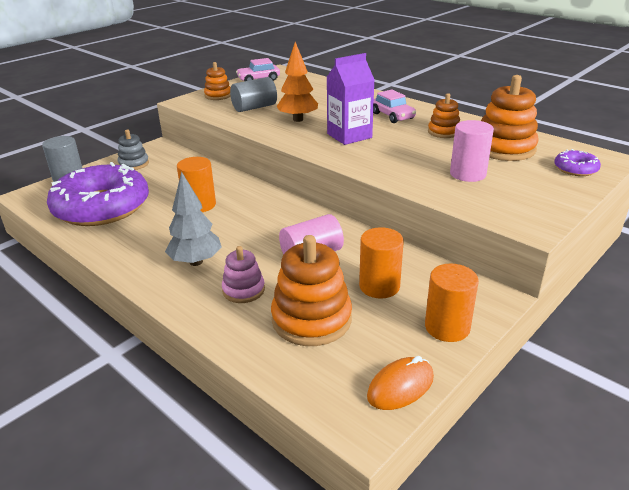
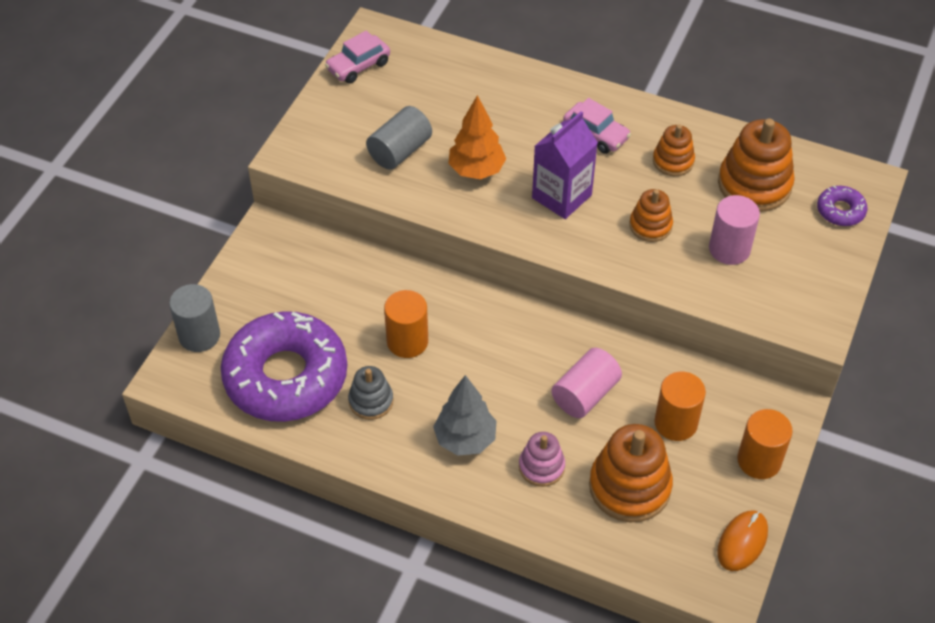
camera: 20 degrees left, 20 degrees up
grey stacking toy [118,130,149,170] -> grey stacking toy moved to [348,366,394,420]
orange stacking toy [204,62,231,100] -> orange stacking toy moved to [629,189,673,242]

